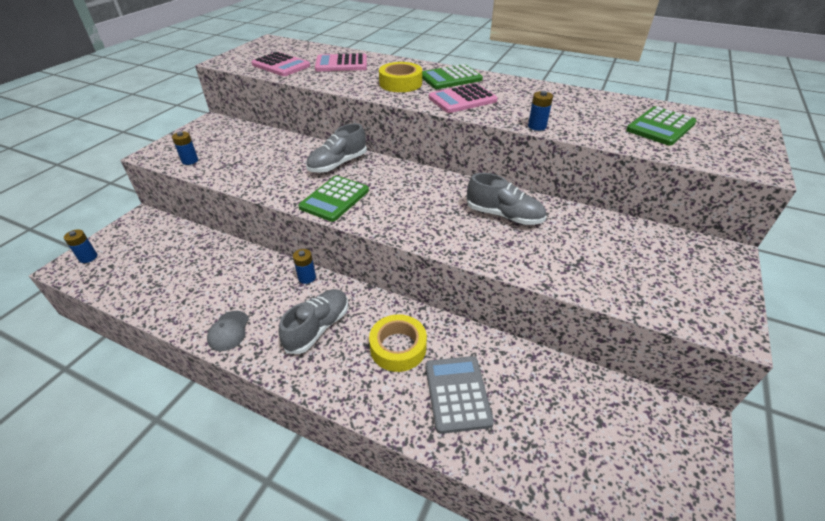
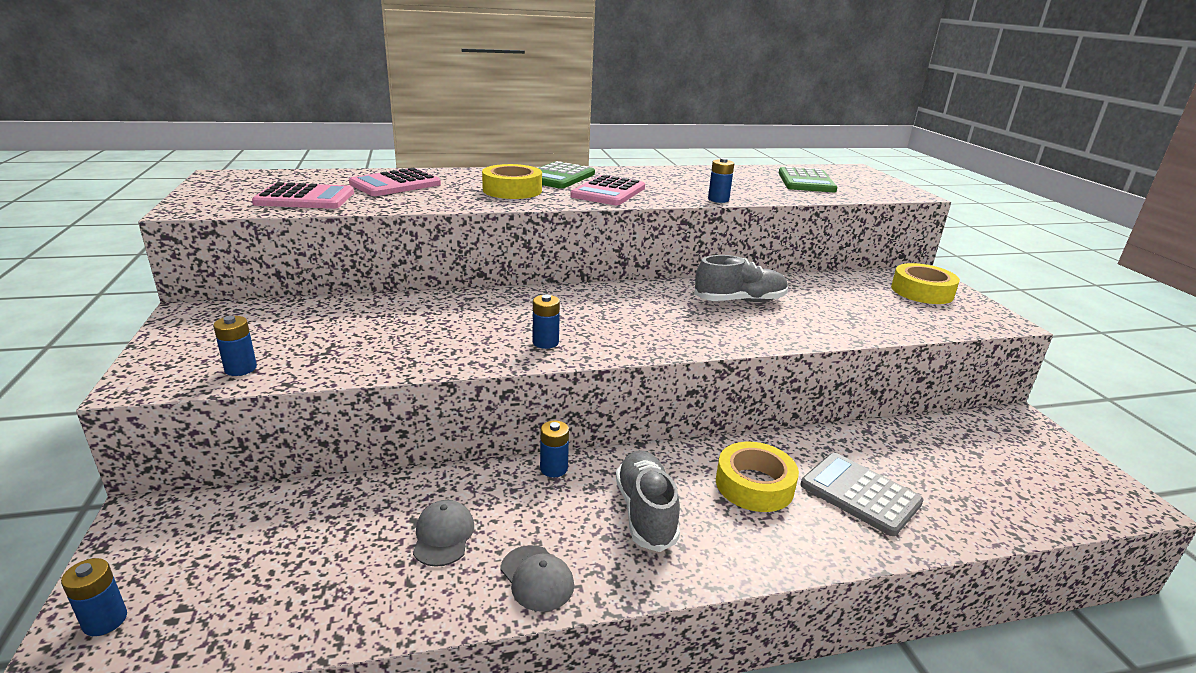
camera: 40 degrees left, 15 degrees down
green calculator [298,176,369,222] -> blue battery [533,295,560,349]
grey shoe [306,123,367,172] -> none
none -> grey cap [413,500,474,567]
none -> yellow tape [891,263,960,304]

